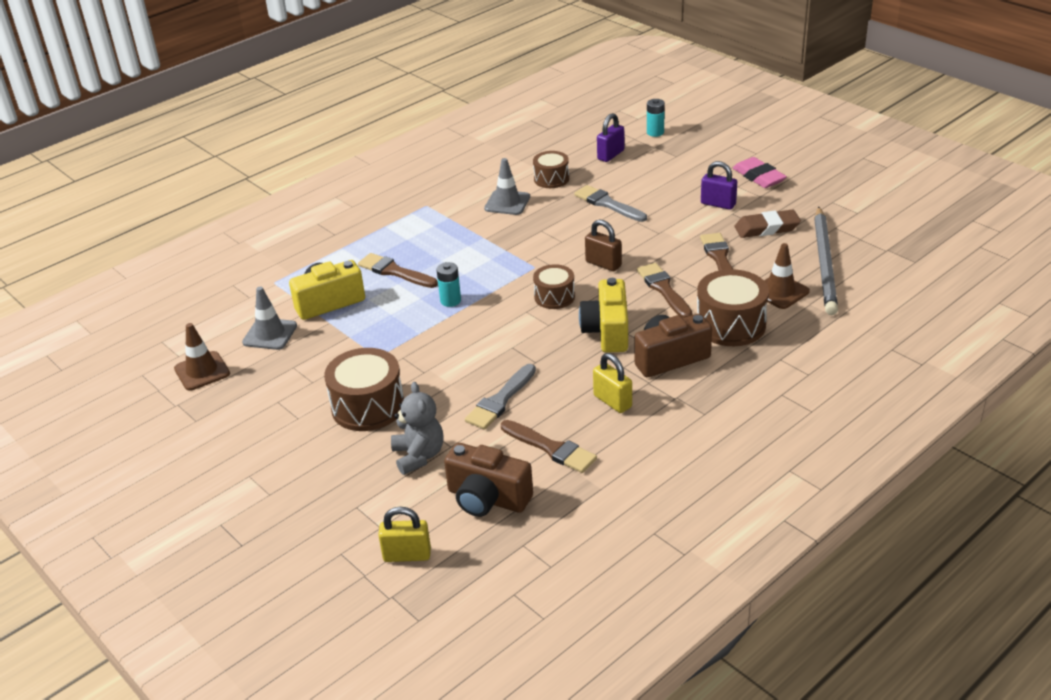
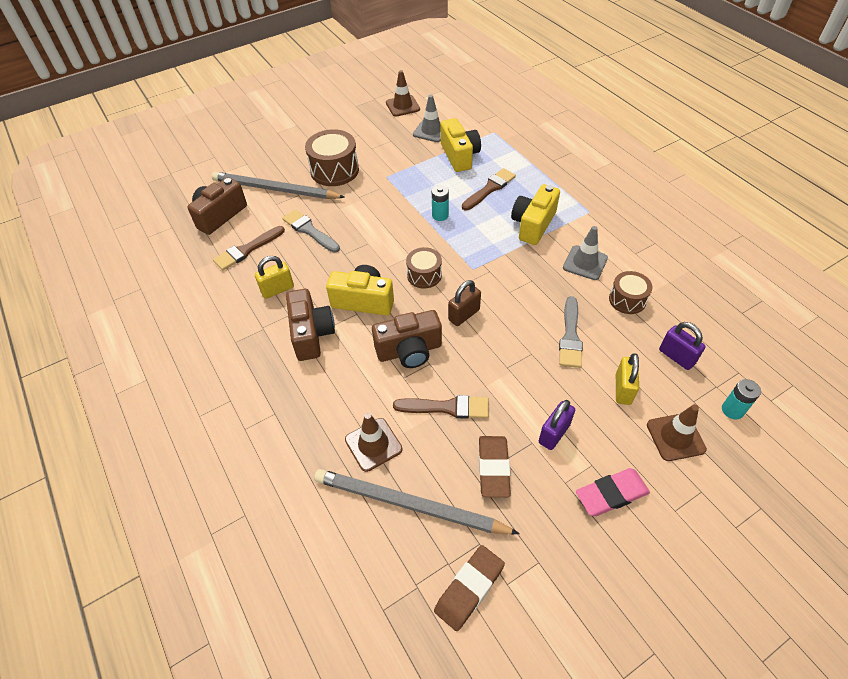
camera: 100 degrees right, 15 degrees up
yellow padlock [378,507,431,562] -> yellow padlock moved to [616,353,639,405]
grey teddy bear [391,382,444,475] -> grey pencil [212,172,345,199]
grey brush [574,185,647,222] -> grey brush turned 135 degrees clockwise [559,296,583,368]
brown brush [637,263,693,318] -> brown camera [372,310,442,368]
brown drum [697,269,769,346] -> none
none -> brown eraser [434,545,505,631]
none -> yellow camera [511,184,560,245]
none -> brown traffic cone [647,405,707,461]

